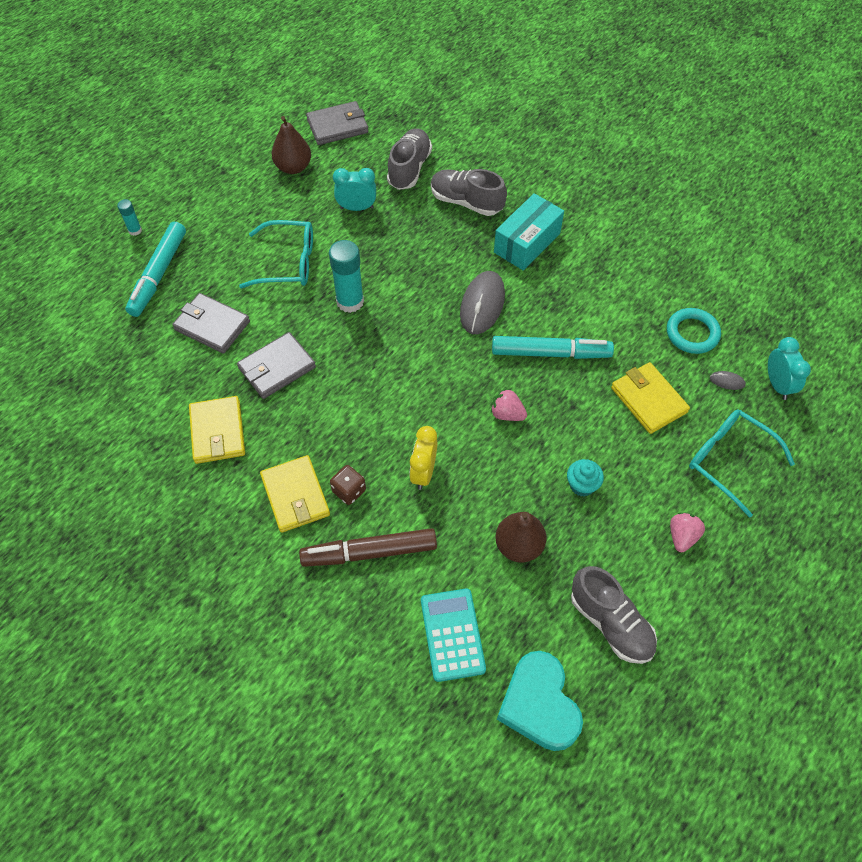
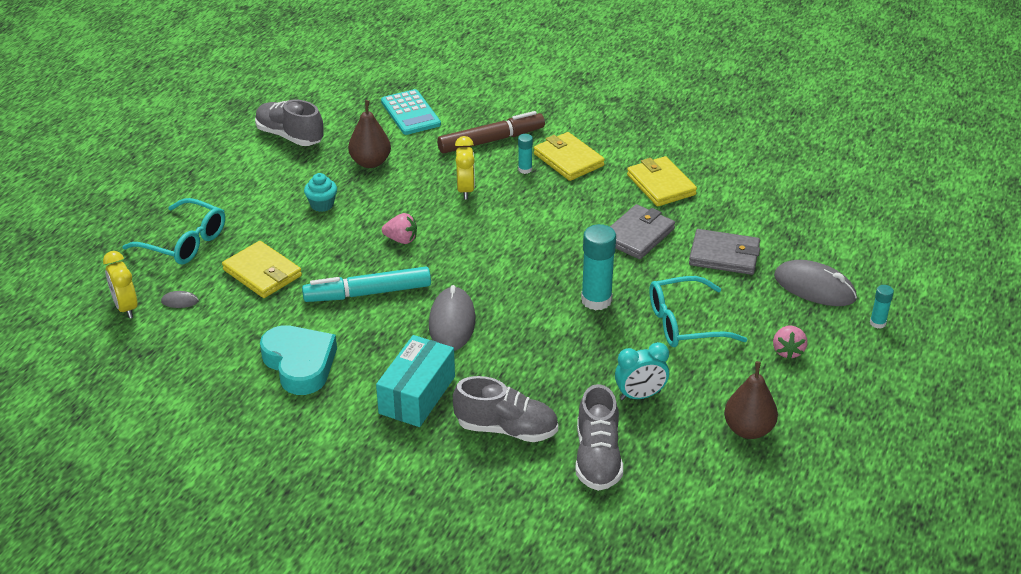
camera: 165 degrees right, 20 degrees down
turquoise marker [125,222,186,317] -> grey mouse [774,260,857,306]
grey wallet [306,101,369,145] -> none
brown dice [330,465,366,505] -> turquoise glue stick [518,134,533,174]
turquoise heart [497,651,583,751] -> turquoise heart moved to [260,325,337,395]
turquoise ring [667,308,721,354] -> none
pink strawberry [670,513,705,552] -> pink strawberry moved to [773,325,808,359]
turquoise clock [768,337,811,400] -> yellow clock [103,251,138,319]

